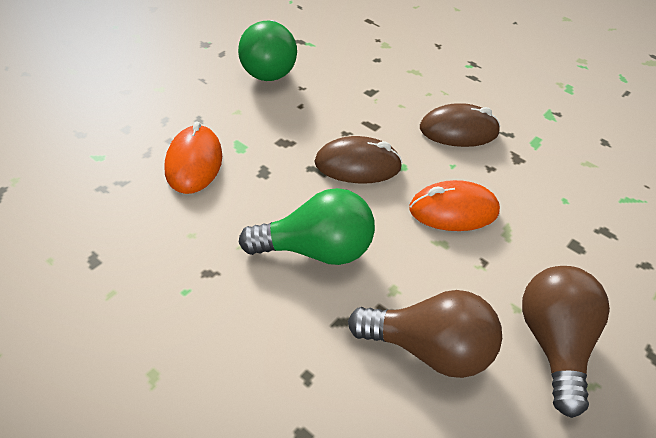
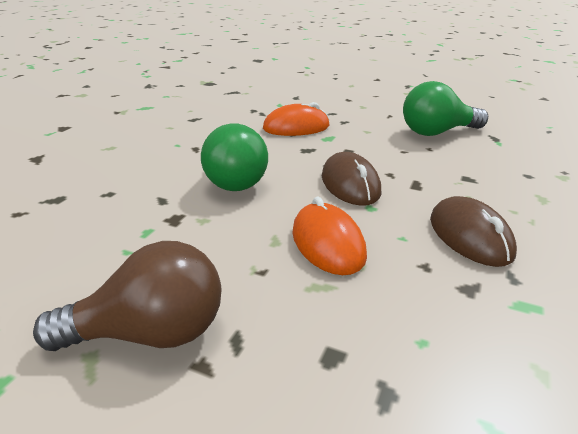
camera: 80 degrees right, 15 degrees down
brown light bulb [348,290,502,378] -> none

